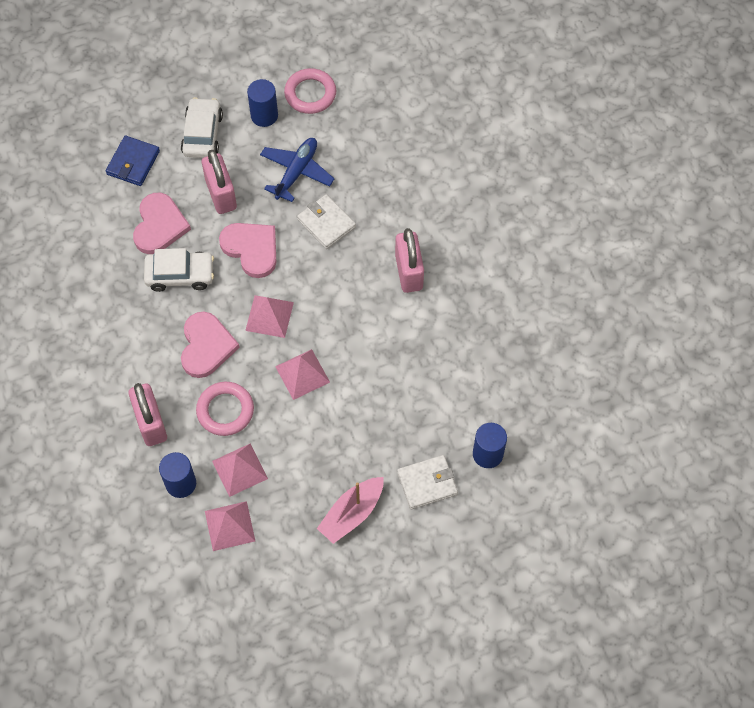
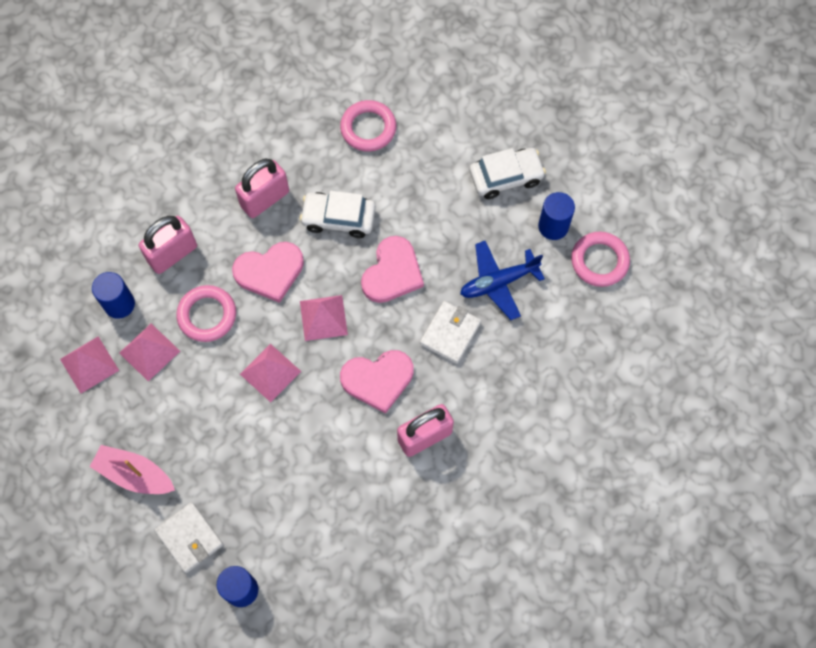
camera: 70 degrees right, 5 degrees up
blue wallet [106,136,160,186] -> none
pink heart [133,193,191,254] -> pink heart moved to [340,350,413,414]
white car [144,248,214,292] -> white car turned 120 degrees clockwise [300,191,376,238]
pink padlock [202,150,237,214] -> pink padlock moved to [235,159,289,218]
blue plane [260,138,335,202] -> blue plane turned 150 degrees clockwise [460,241,545,320]
none -> pink ring [340,100,397,152]

